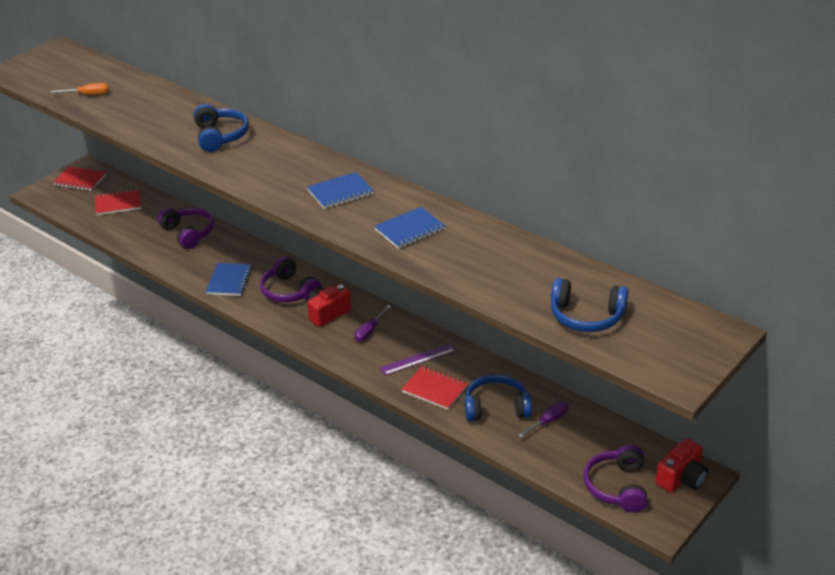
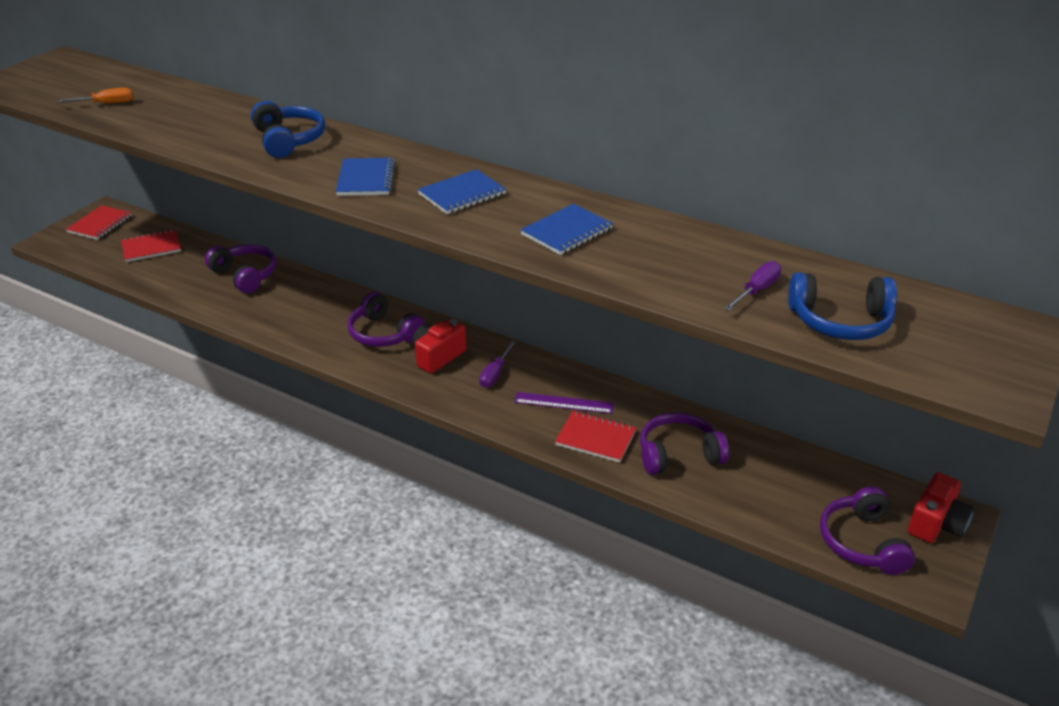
camera: 10 degrees left, 0 degrees up
red notebook [53,167,106,191] -> red notebook turned 75 degrees counterclockwise [66,205,132,240]
blue notebook [206,263,252,296] -> blue notebook moved to [336,158,395,196]
purple ruler [380,343,456,375] -> purple ruler turned 45 degrees clockwise [514,392,614,414]
blue headphones [465,374,532,421] -> purple headphones [640,412,729,475]
purple screwdriver [518,401,568,438] -> purple screwdriver moved to [724,261,781,311]

